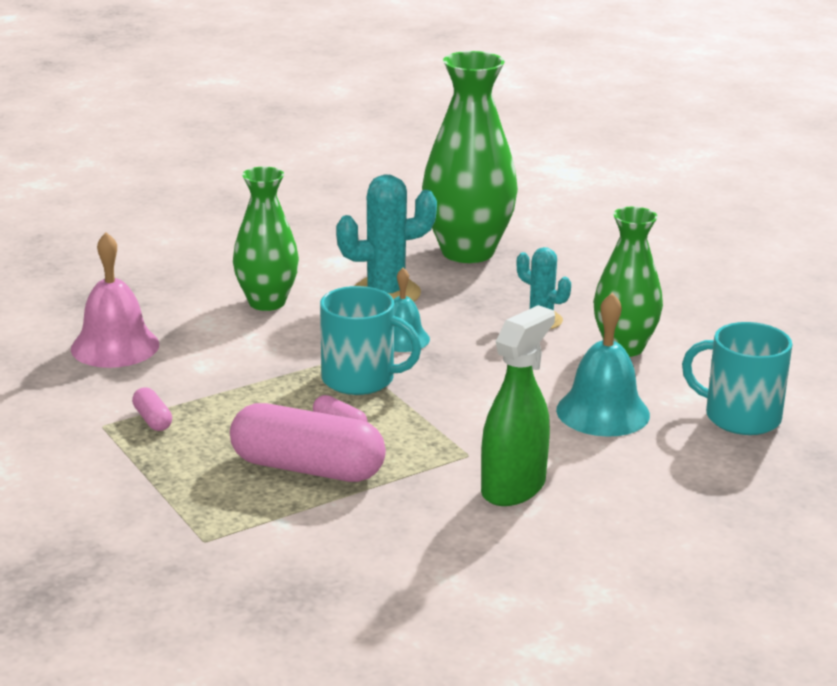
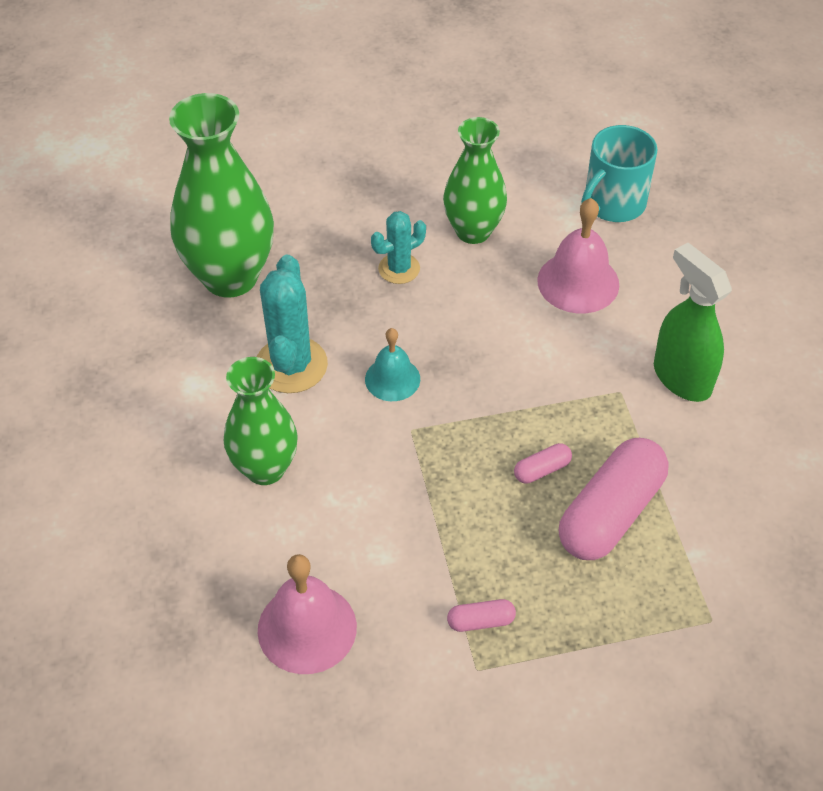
camera: 70 degrees left, 25 degrees up
turquoise mug [320,286,422,395] -> none
turquoise bell [556,293,650,437] -> pink bell [537,198,619,313]

